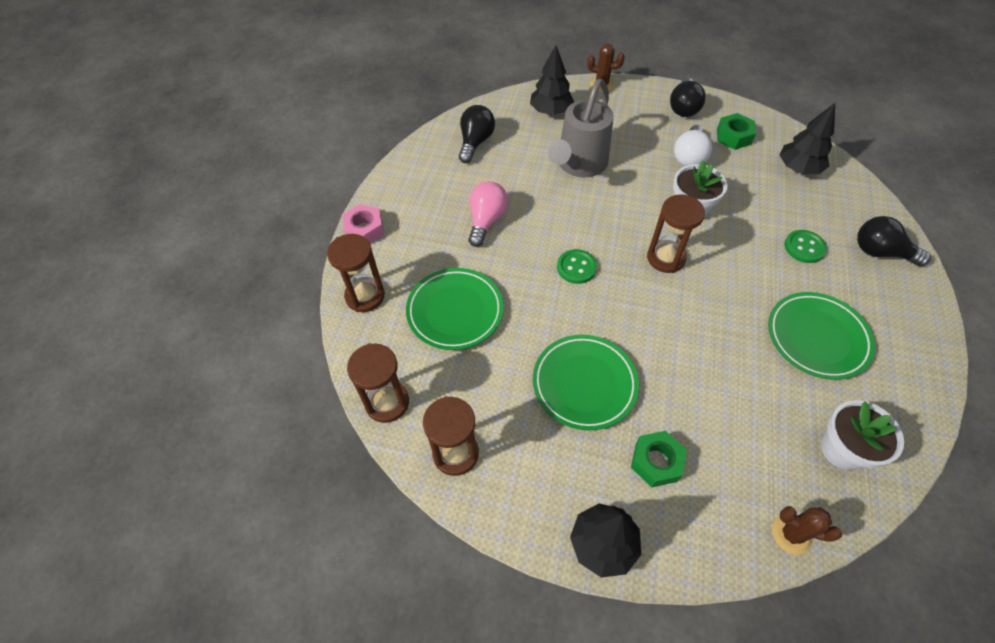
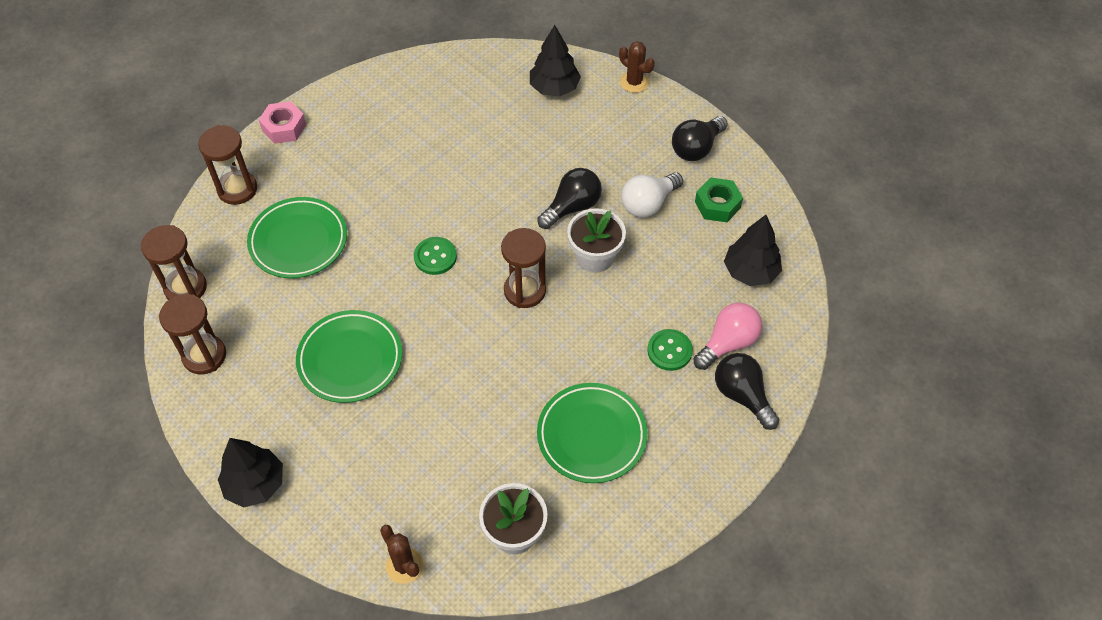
camera: 30 degrees right, 0 degrees up
black light bulb [459,105,495,163] -> black light bulb moved to [537,168,602,229]
pink light bulb [469,181,508,247] -> pink light bulb moved to [694,303,762,370]
grey watering can [548,79,614,178] -> none
green nut [631,431,687,487] -> none

